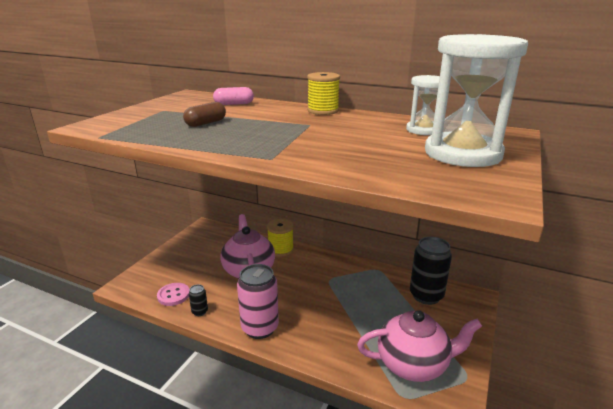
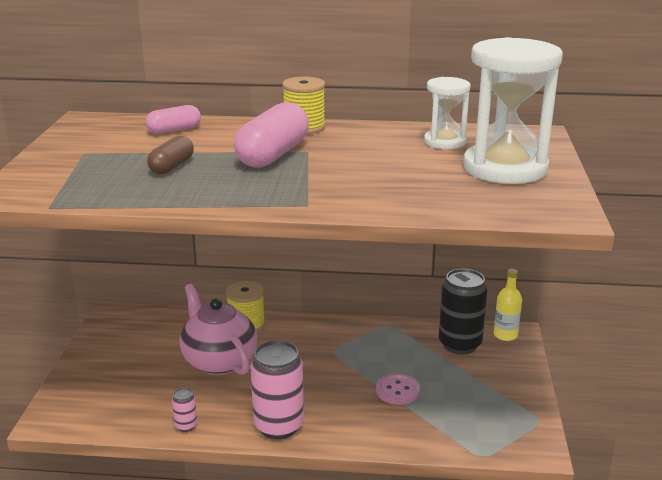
camera: 20 degrees left, 0 degrees up
pink button [157,283,190,306] -> pink button moved to [376,374,420,405]
black can [189,284,208,316] -> pink can [172,387,197,432]
pink teapot [357,310,482,382] -> none
none -> pink capsule [234,102,309,168]
none -> yellow bottle [494,269,522,341]

